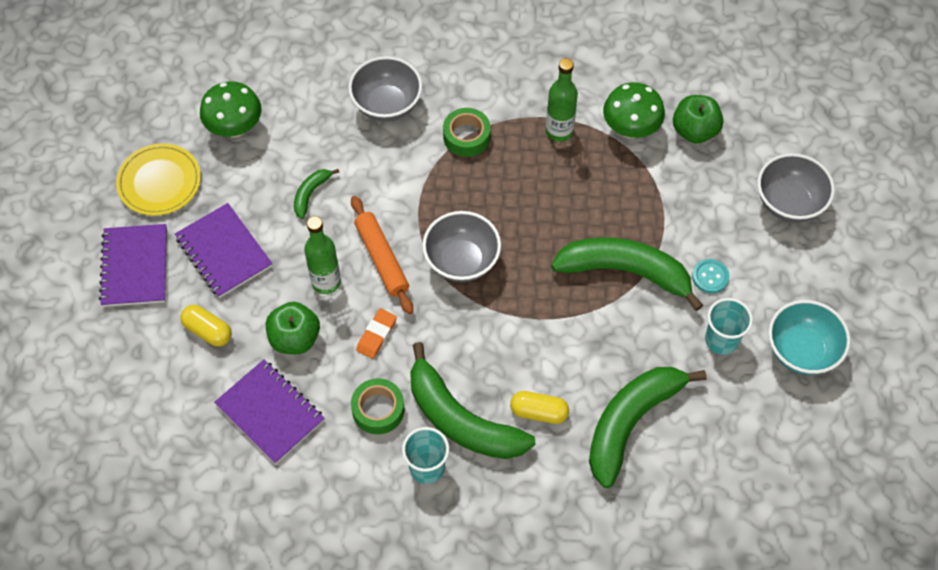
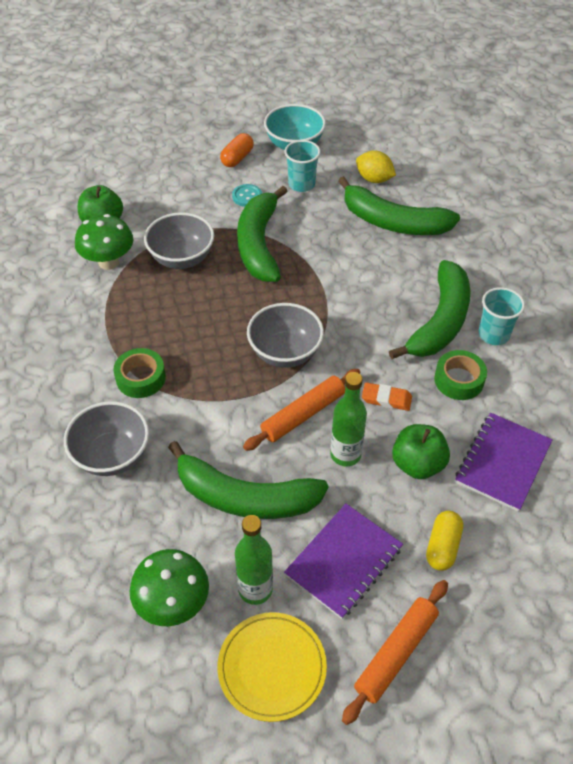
camera: 105 degrees left, 10 degrees down
purple notebook [99,224,167,307] -> orange rolling pin [342,580,448,725]
green banana [294,169,339,219] -> green banana [168,441,329,519], size x2.22
yellow capsule [510,391,569,424] -> none
green bottle [546,58,578,142] -> green bottle moved to [235,515,273,605]
grey bowl [758,153,835,222] -> grey bowl moved to [144,212,214,269]
none -> orange capsule [220,133,254,167]
none -> yellow lemon [356,150,396,183]

